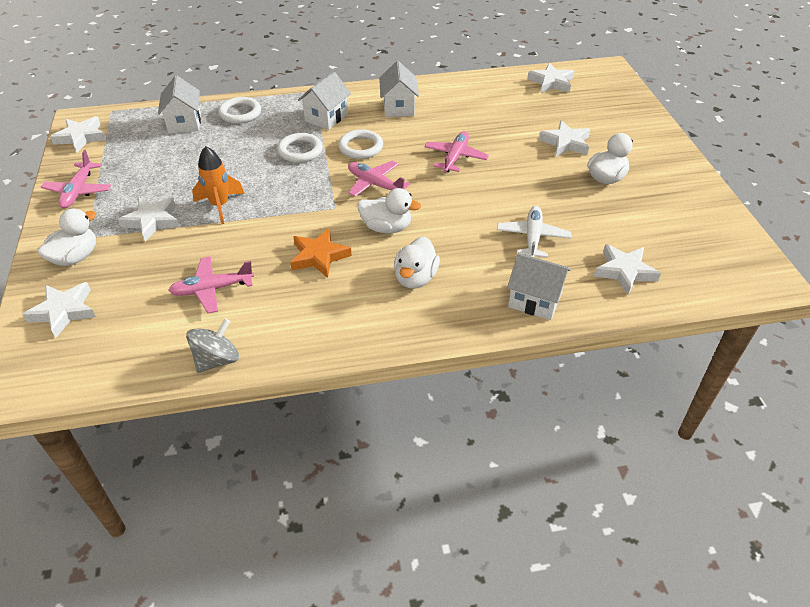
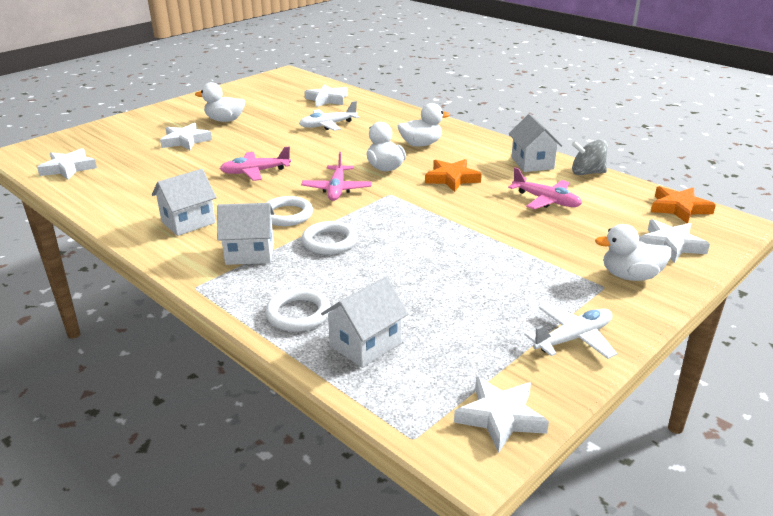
camera: 125 degrees left, 15 degrees down
pink plane [41,150,111,208] -> white plane [524,303,617,359]
white star [118,197,180,241] -> none
orange rocket [192,146,244,224] -> none
white house [507,253,571,320] -> white house moved to [509,114,563,172]
none -> orange star [651,186,716,223]

